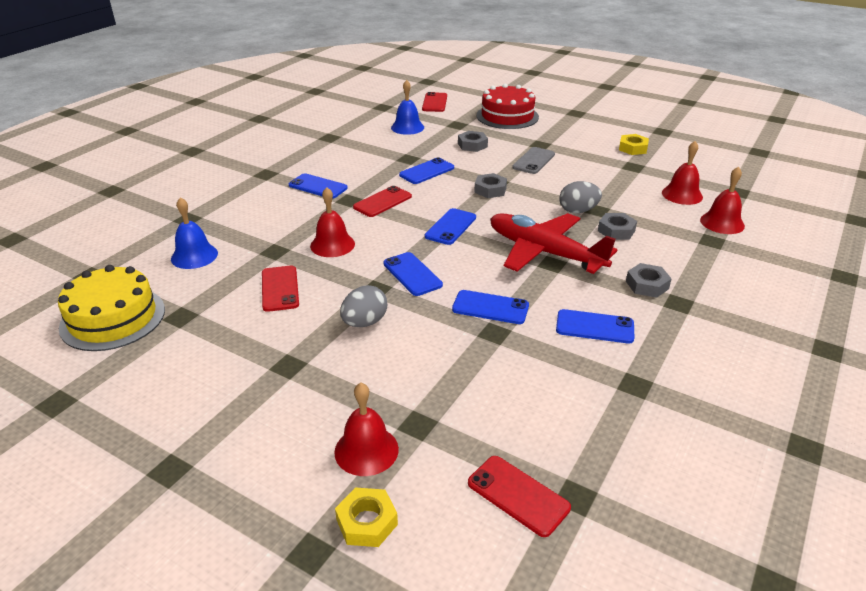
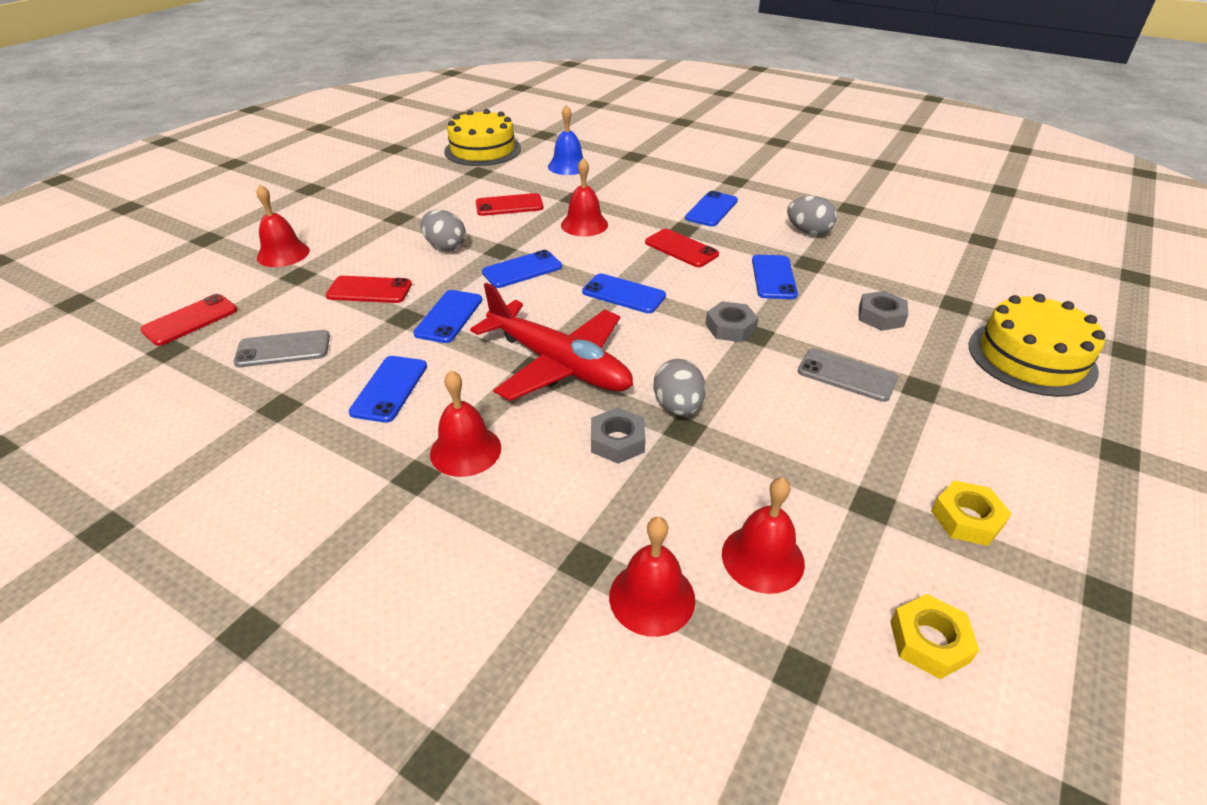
camera: 90 degrees right, 5 degrees up
yellow nut [335,487,398,547] -> yellow nut moved to [890,594,979,679]
blue bell [391,80,424,135] -> none
blue phone [399,157,454,184] -> blue phone turned 45 degrees clockwise [752,255,798,299]
red phone [422,92,447,112] -> red phone moved to [325,276,412,303]
red cake [476,84,539,129] -> yellow cake [969,294,1105,397]
red plane [490,213,617,274] -> red plane turned 90 degrees clockwise [470,283,633,401]
grey nut [626,263,672,298] -> red bell [430,370,501,477]
none -> grey phone [234,330,330,367]
none -> grey egg [787,196,837,235]

